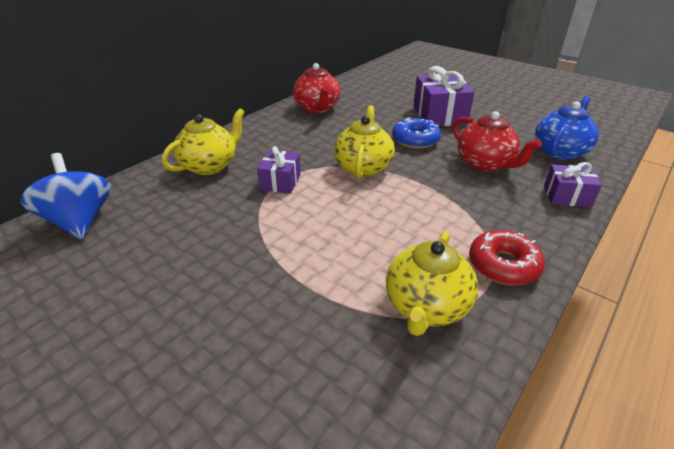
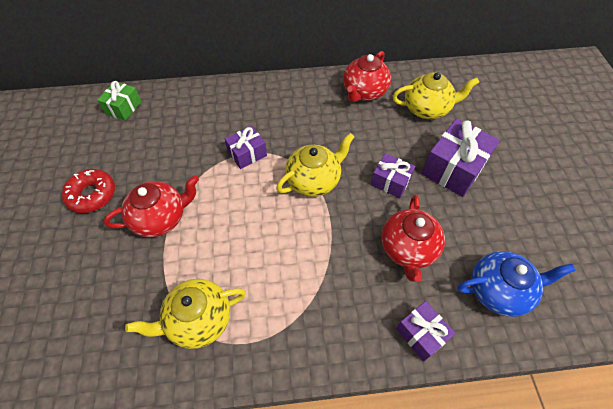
camera: 45 degrees right, 20 degrees up
blue spinning top [21,153,111,239] -> green gift [97,81,142,121]
yellow teapot [162,108,245,175] -> yellow teapot moved to [393,72,479,119]
blue donut [392,117,441,149] -> purple gift [371,153,415,198]
red donut [469,230,545,285] -> red donut moved to [62,169,115,213]
none -> red teapot [104,175,199,238]

